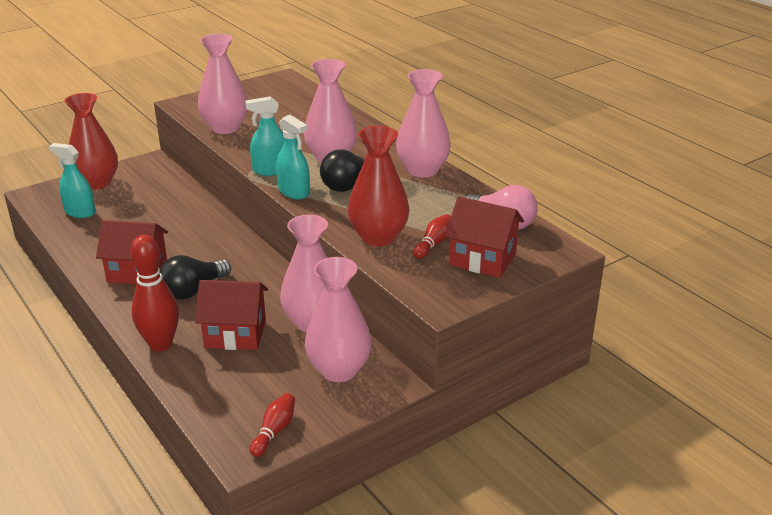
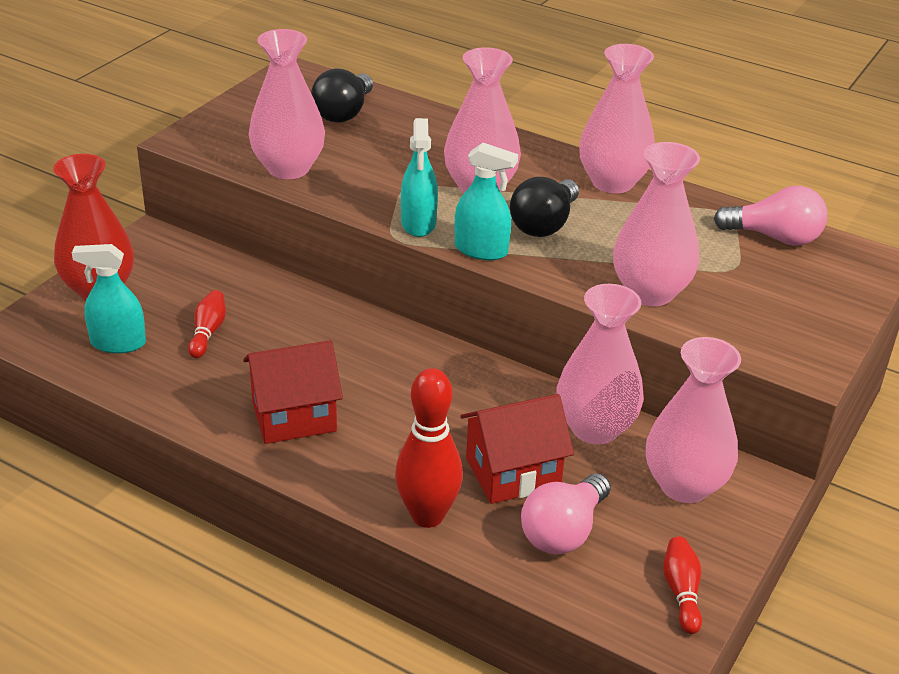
camera: 25 degrees left, 5 degrees up
black light bulb [160,255,231,300] -> black light bulb moved to [311,68,373,123]
turquoise spray bottle [246,96,285,176] -> turquoise spray bottle turned 60 degrees counterclockwise [401,118,438,237]
red vase [348,126,409,246] -> pink vase [613,142,700,306]
red bowling pin [413,214,451,259] -> red bowling pin moved to [188,290,226,358]
red house [445,196,524,278] -> none
none -> pink light bulb [521,473,611,554]

